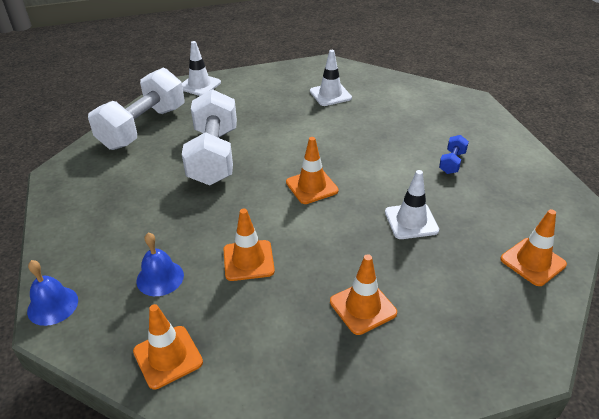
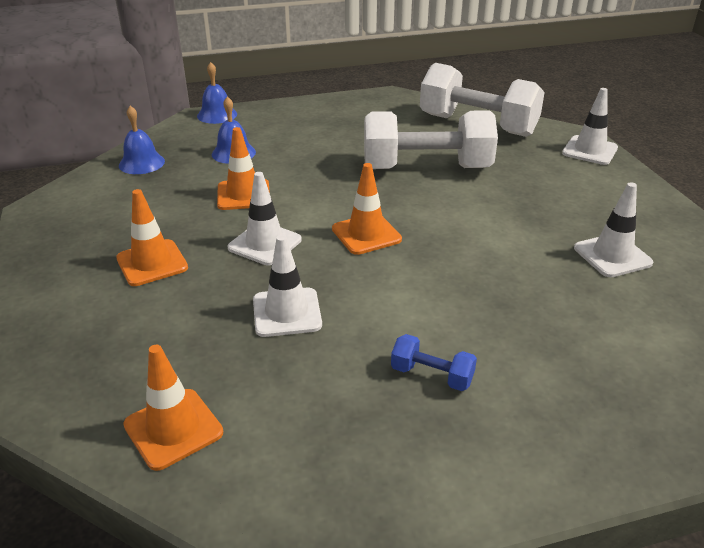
camera: 90 degrees right, 5 degrees down
orange traffic cone [133,304,203,389] -> blue bell [119,106,165,174]
none -> white traffic cone [227,172,302,266]

